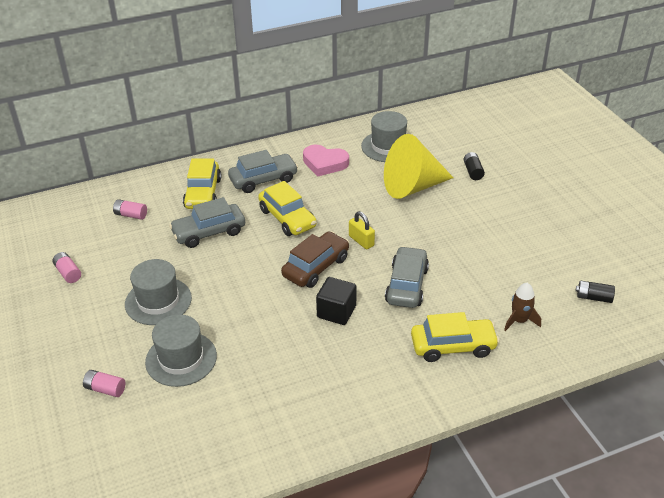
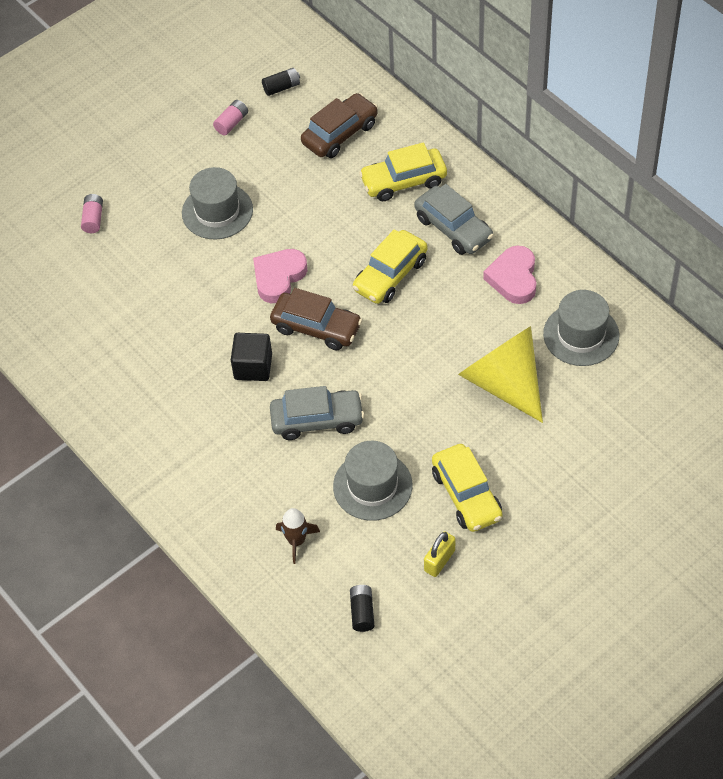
camera: 75 degrees right, 15 degrees up
pink battery [113,199,147,220] -> brown car [301,93,378,158]
grey hat [145,314,217,387] -> grey hat moved to [333,441,413,521]
grey car [169,197,245,248] -> none
yellow padlock [349,211,375,250] -> yellow padlock moved to [424,531,455,577]
yellow car [411,312,500,362] -> yellow car moved to [432,444,503,532]
black battery [464,152,485,180] -> black battery moved to [262,68,300,96]
none -> pink heart [253,249,307,303]

